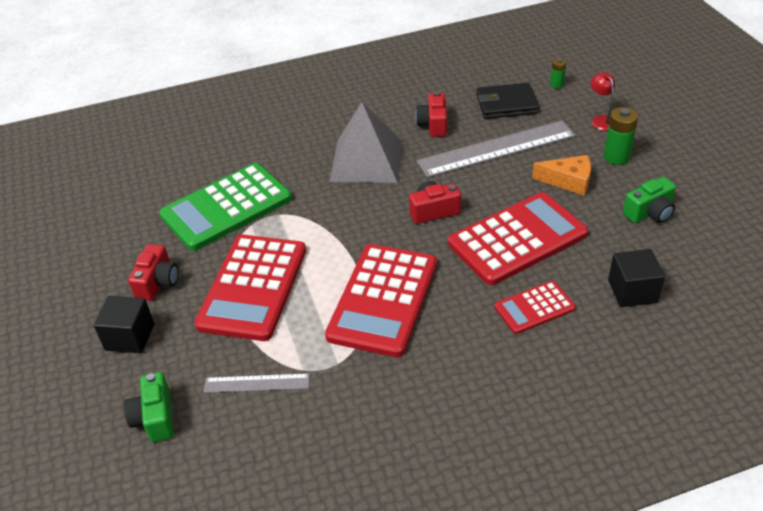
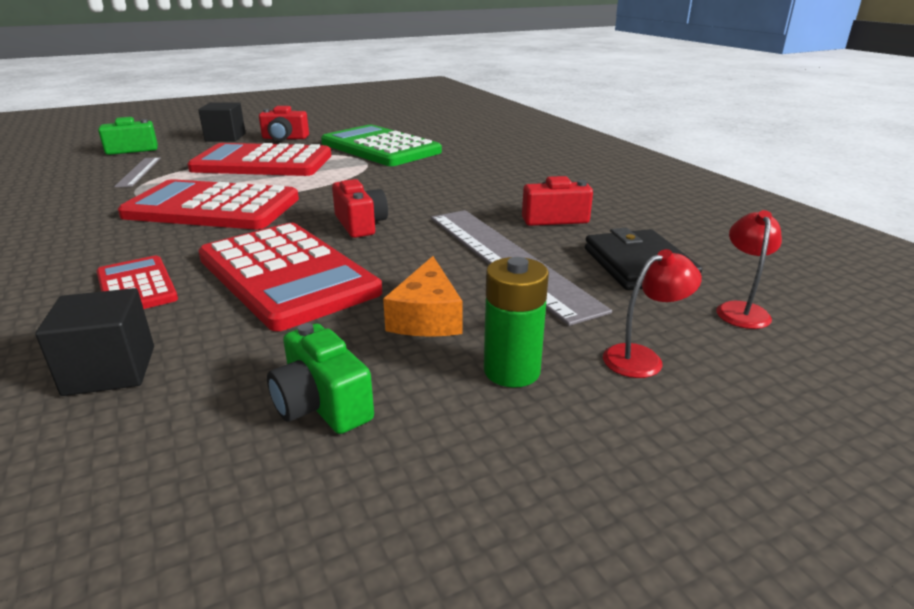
camera: 80 degrees right, 15 degrees down
grey pyramid [329,102,402,183] -> none
green battery [550,58,566,89] -> red lamp [716,210,782,329]

